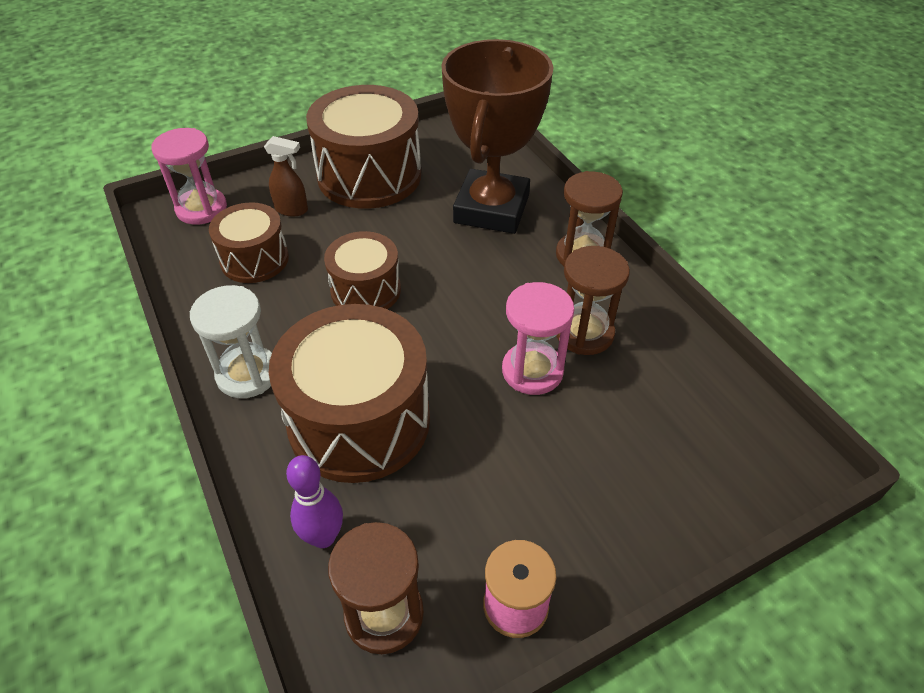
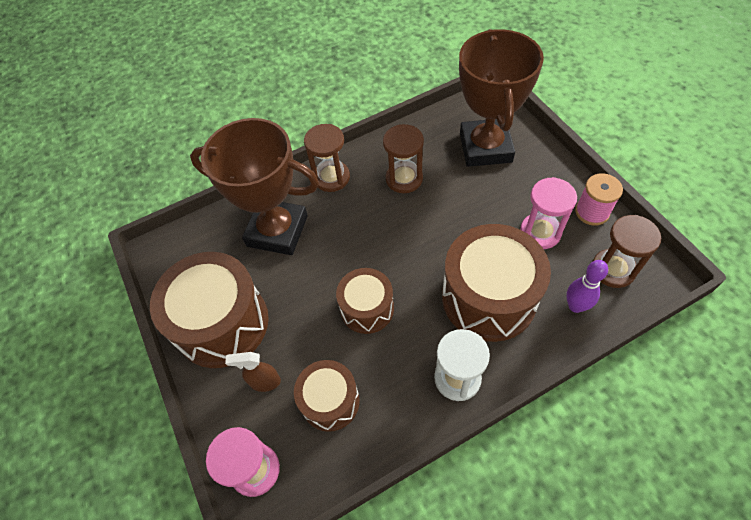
camera: 85 degrees left, 10 degrees up
brown spray bottle [264,136,308,216] -> brown spray bottle turned 105 degrees counterclockwise [225,352,281,392]
pink hourglass [502,282,574,395] -> pink hourglass moved to [520,177,577,249]
none -> brown trophy [459,29,544,167]

